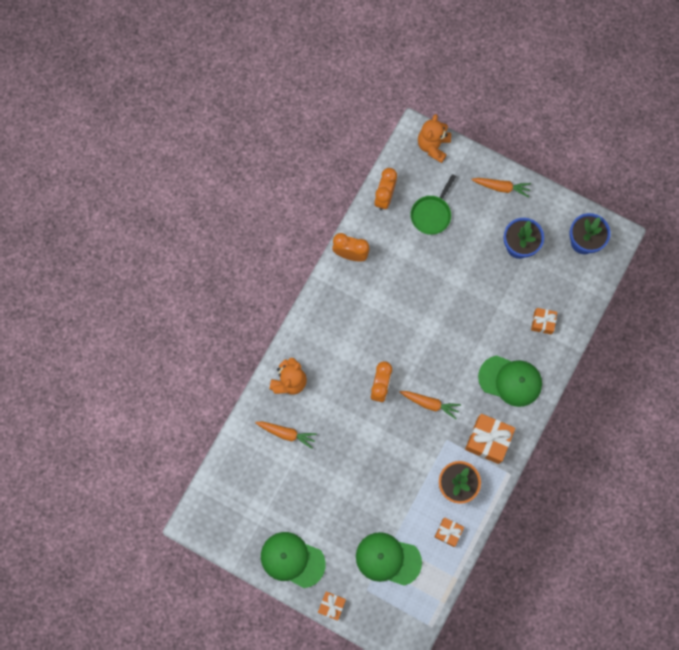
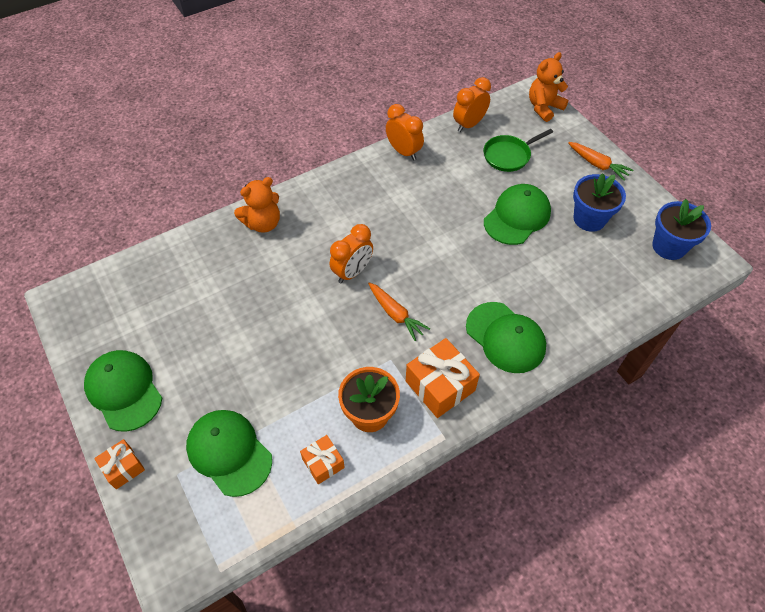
camera: 30 degrees right, 20 degrees down
orange carrot [255,421,317,449] -> none
orange gift [531,308,557,334] -> none
none -> green cap [484,184,551,245]

